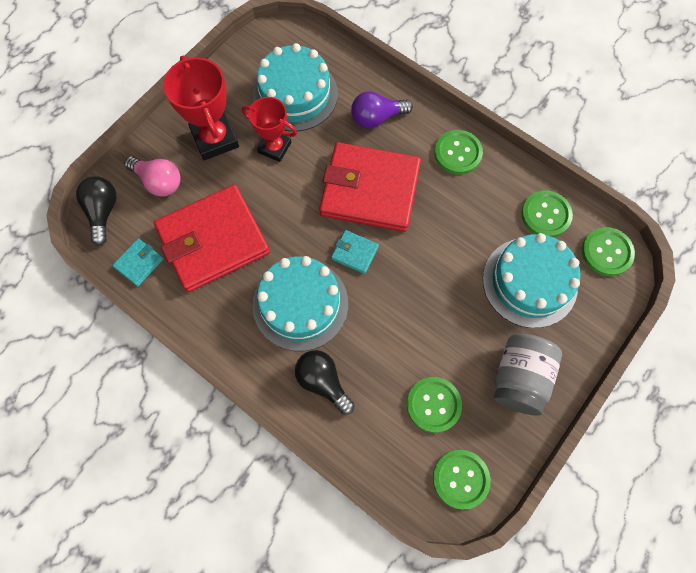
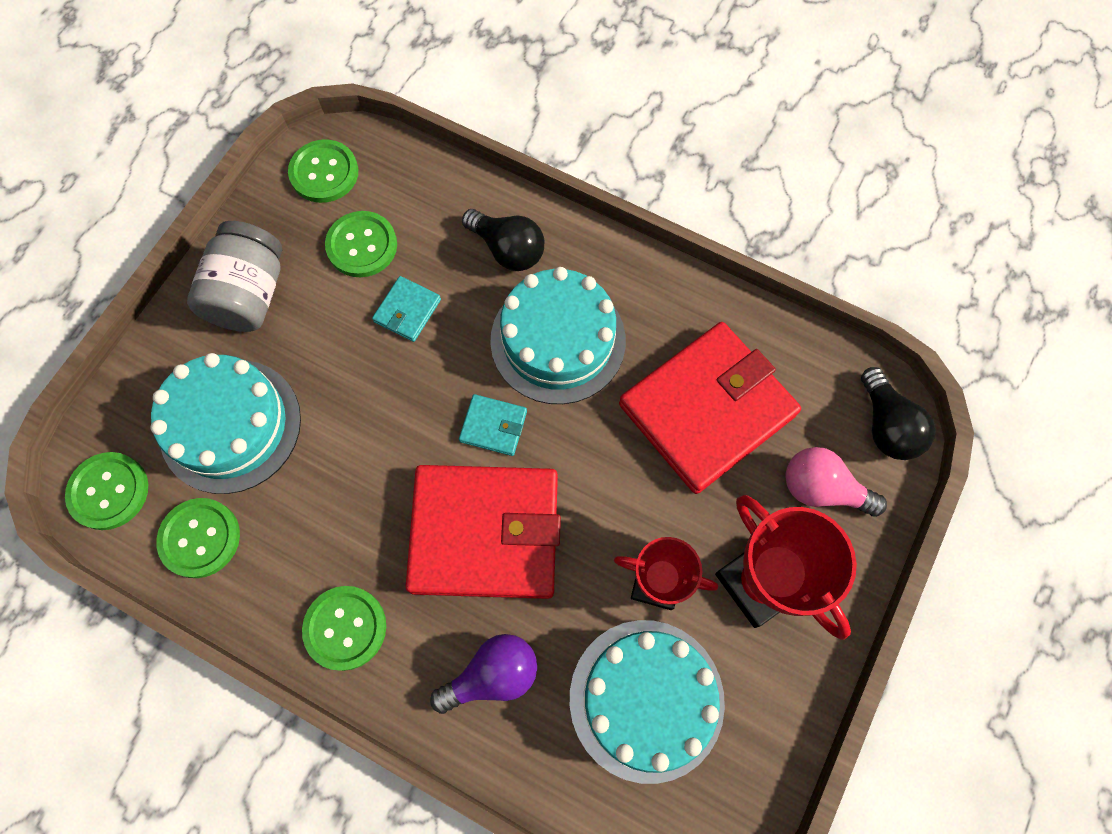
camera: 170 degrees right, 0 degrees up
turquoise wallet [112,238,163,286] -> turquoise wallet moved to [372,276,441,342]

